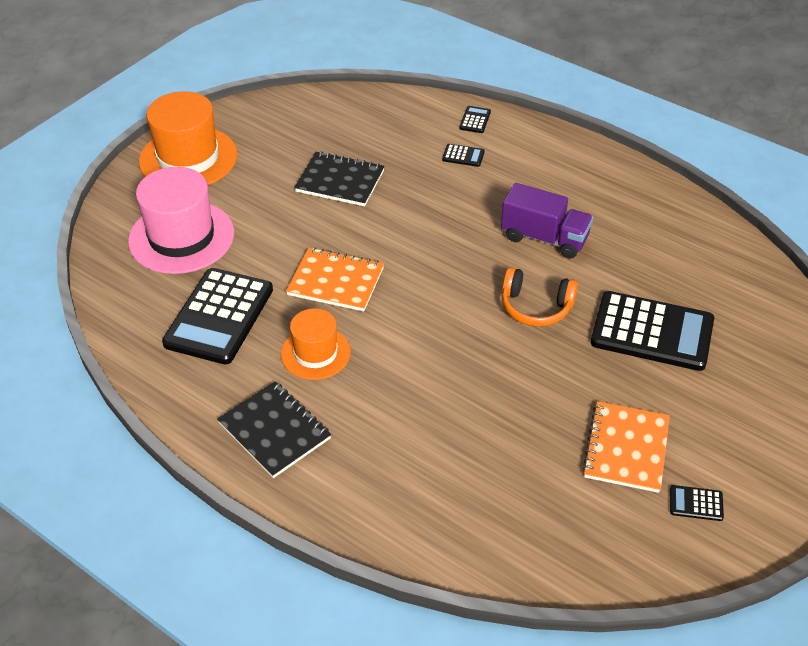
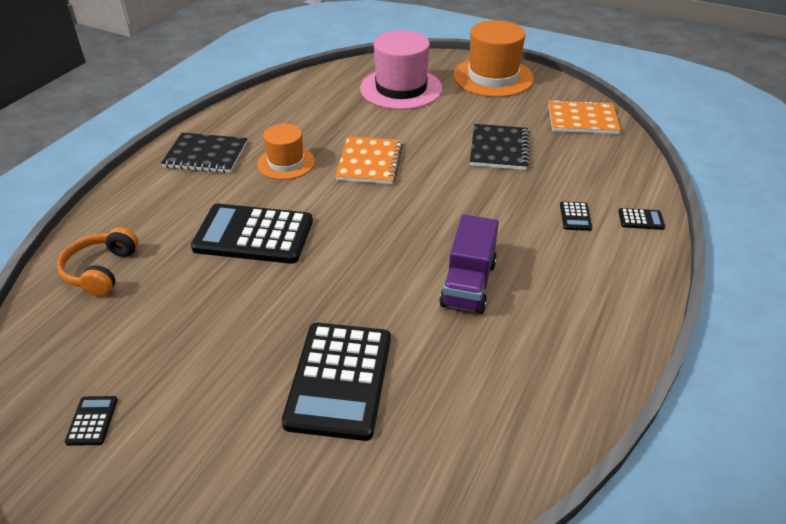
camera: 80 degrees right, 5 degrees down
black calculator [162,268,273,365] -> black calculator moved to [191,204,313,264]
black notebook [217,381,331,478] -> black notebook turned 60 degrees clockwise [161,133,247,173]
orange headphones [502,267,578,327] -> orange headphones moved to [57,227,138,297]
orange notebook [582,401,670,493] -> orange notebook moved to [548,99,621,134]

